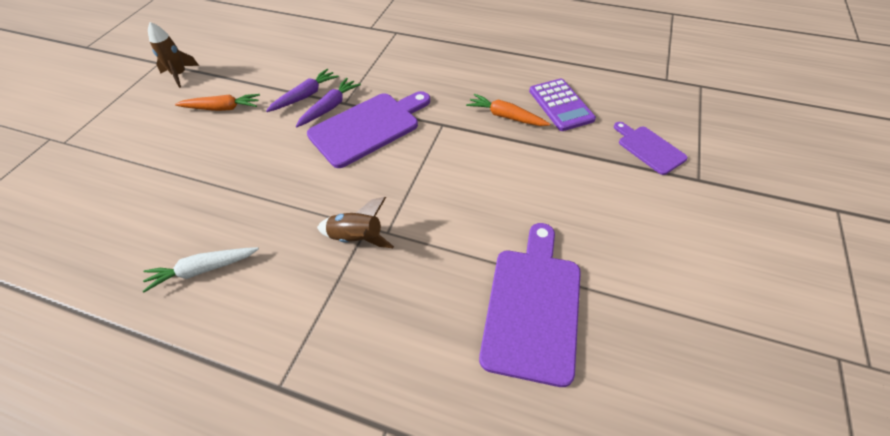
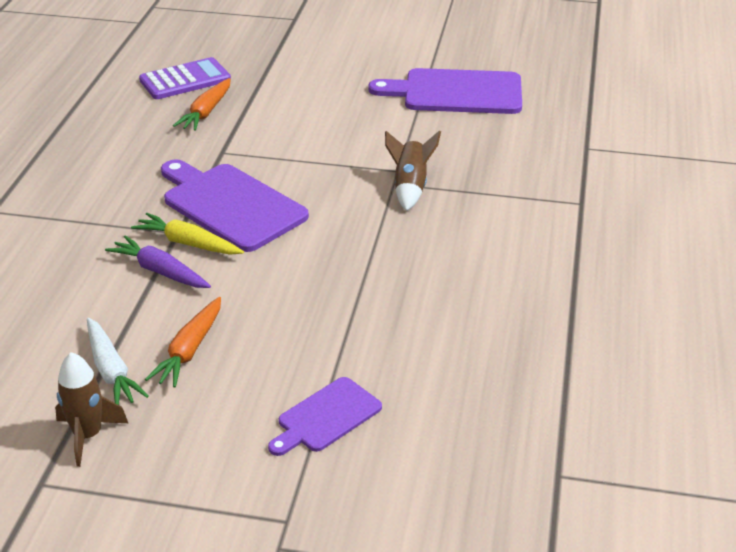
camera: 100 degrees left, 15 degrees down
white carrot [143,247,259,292] -> white carrot moved to [87,318,149,405]
orange carrot [175,94,260,111] -> orange carrot turned 150 degrees counterclockwise [145,297,221,388]
purple carrot [296,78,361,128] -> yellow carrot [131,213,244,255]
purple cutting board [614,122,688,175] -> purple cutting board moved to [268,377,382,456]

